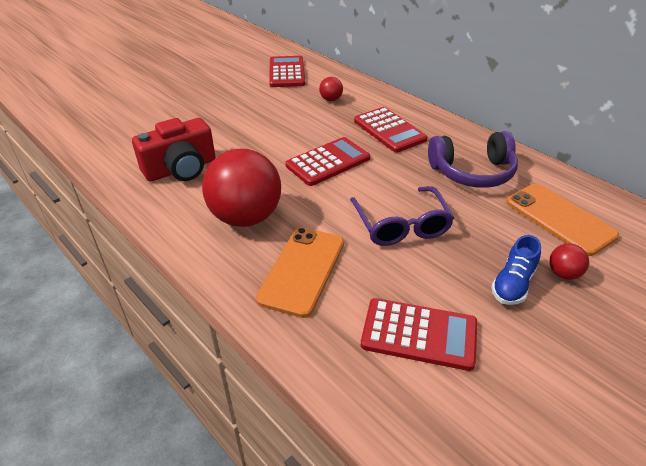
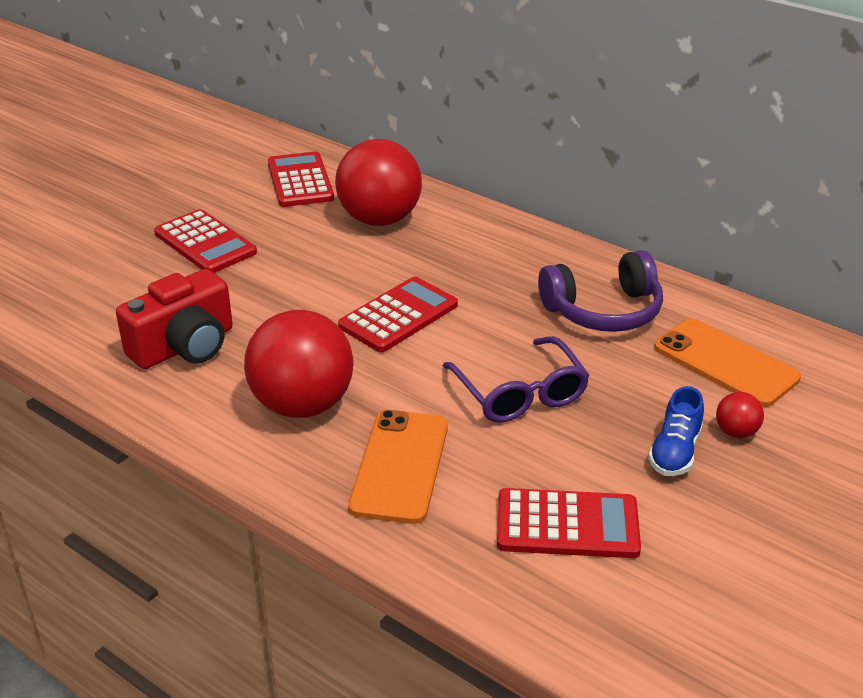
camera: 10 degrees left, 5 degrees down
red ball [319,77,343,101] -> red ball [335,139,422,226], size x2.37
red calculator [354,107,427,153] -> red calculator moved to [154,209,257,273]

